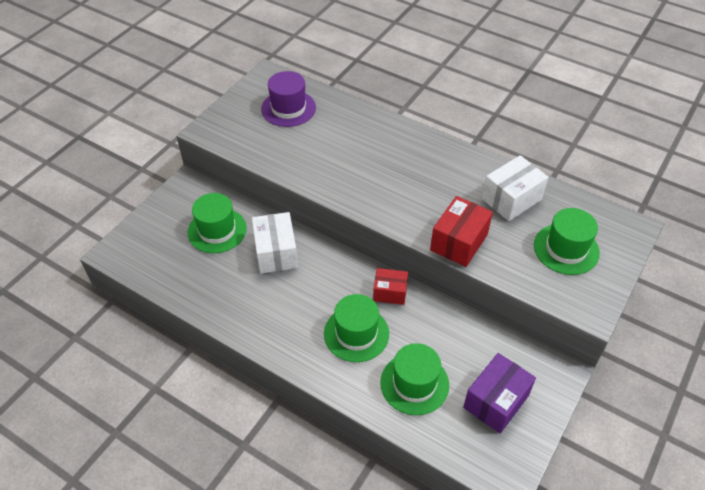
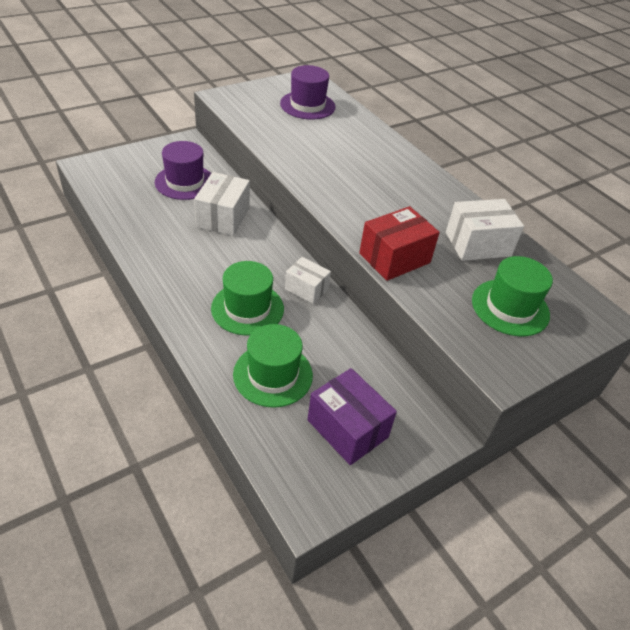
camera: 20 degrees right, 5 degrees down
green hat [188,193,247,253] -> purple hat [155,141,211,200]
red box [373,268,408,305] -> white box [285,257,331,304]
purple box [463,353,536,434] -> purple box turned 75 degrees clockwise [307,368,397,465]

